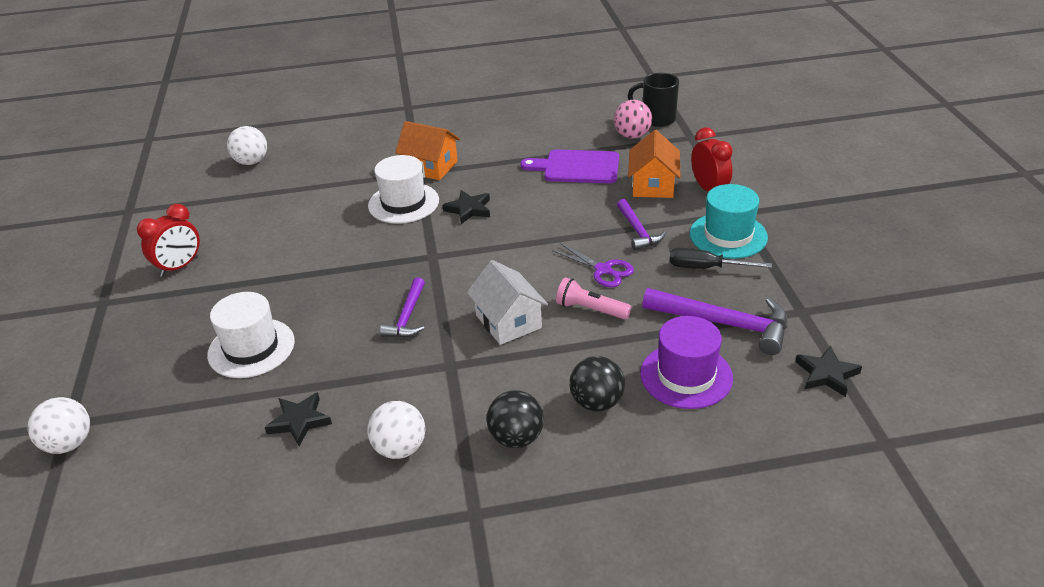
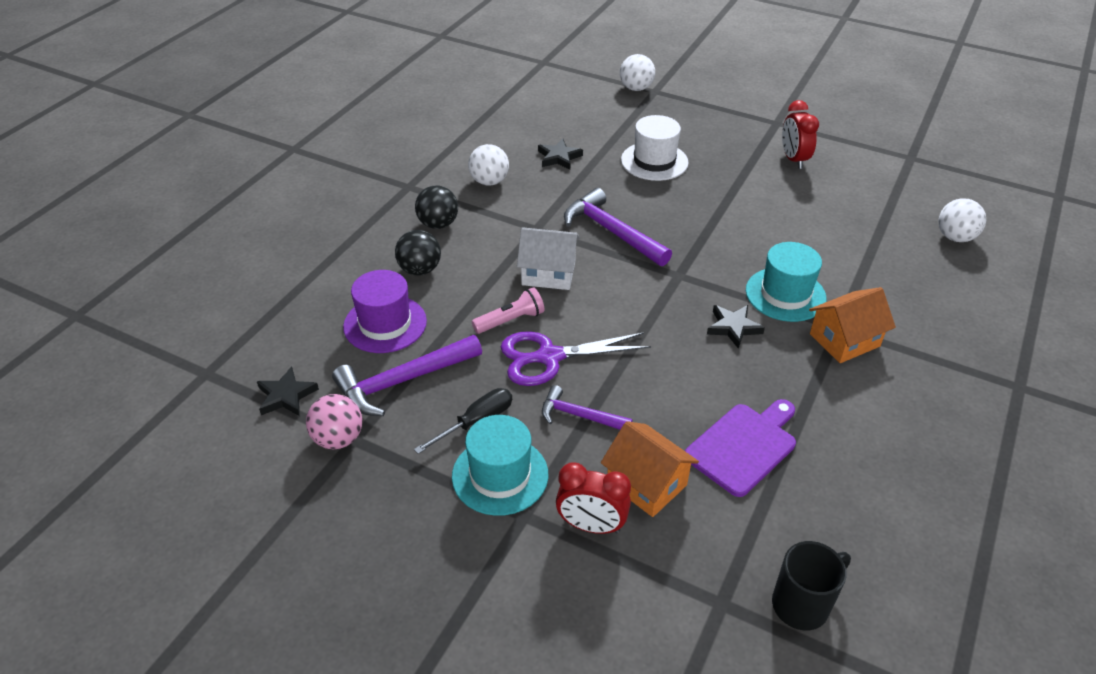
camera: 125 degrees right, 5 degrees up
white hat [368,155,439,224] -> turquoise hat [746,242,826,322]
purple hammer [380,277,425,338] -> purple hammer [564,188,672,266], size x1.66
purple scissors [552,243,634,287] -> purple scissors [501,332,651,386], size x1.57
pink ball [614,100,652,139] -> pink ball moved to [306,394,362,450]

